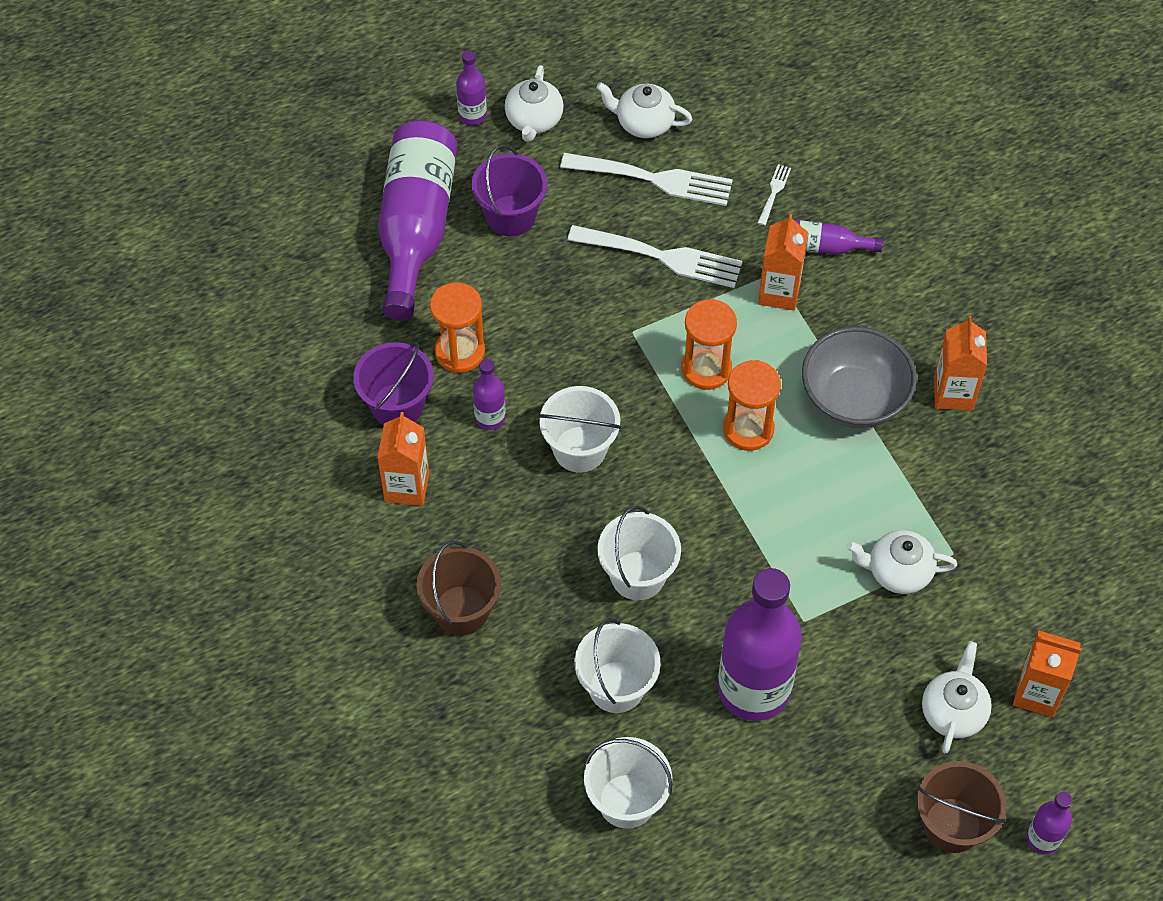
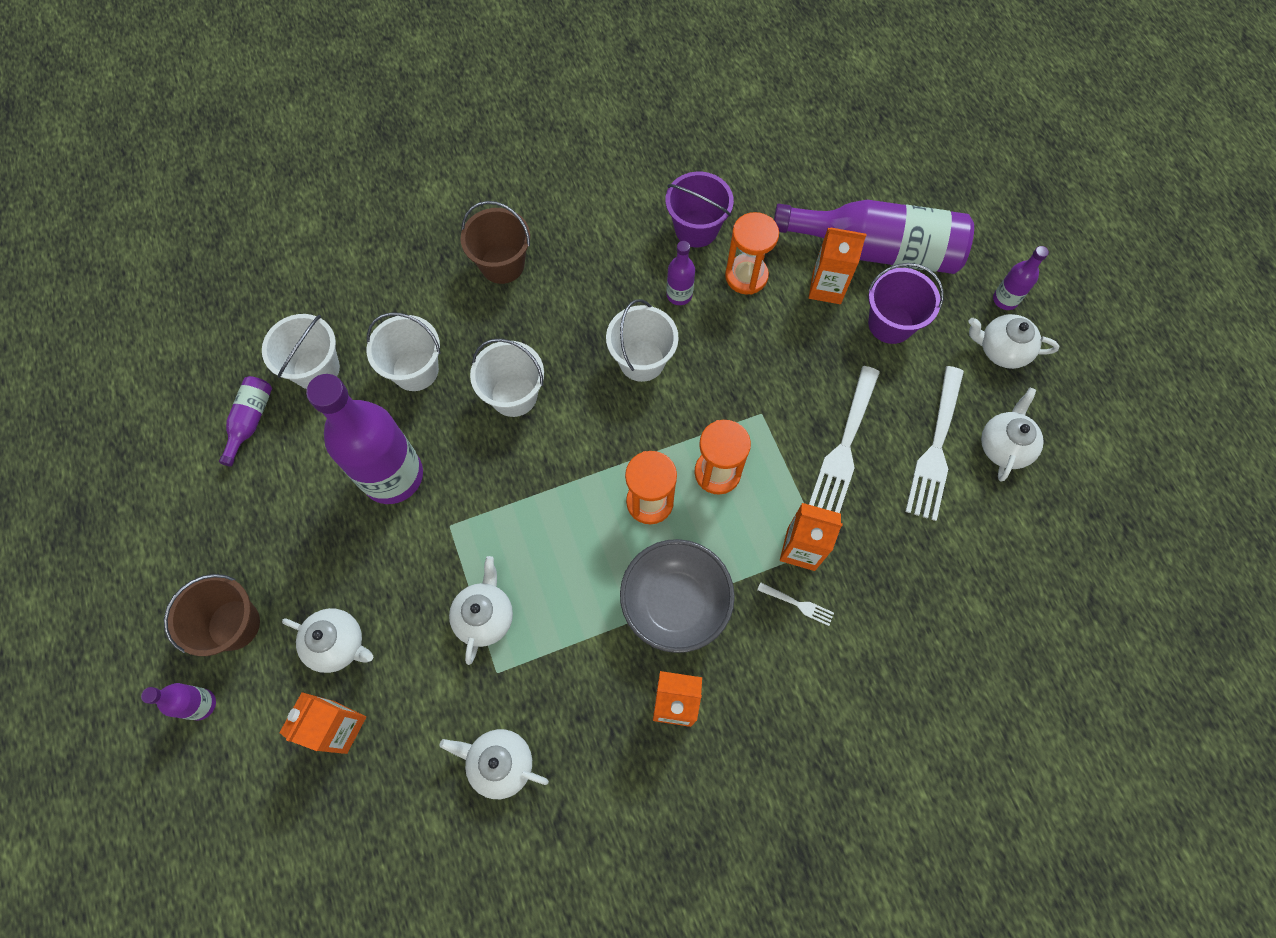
camera: 95 degrees right, 10 degrees up
orange carton [377,412,429,506] -> orange carton moved to [809,227,867,304]
white fork [758,164,791,226] -> white fork moved to [757,582,834,626]
purple bottle [794,220,883,255] -> purple bottle moved to [219,376,272,467]
none -> white teapot [440,729,549,799]

